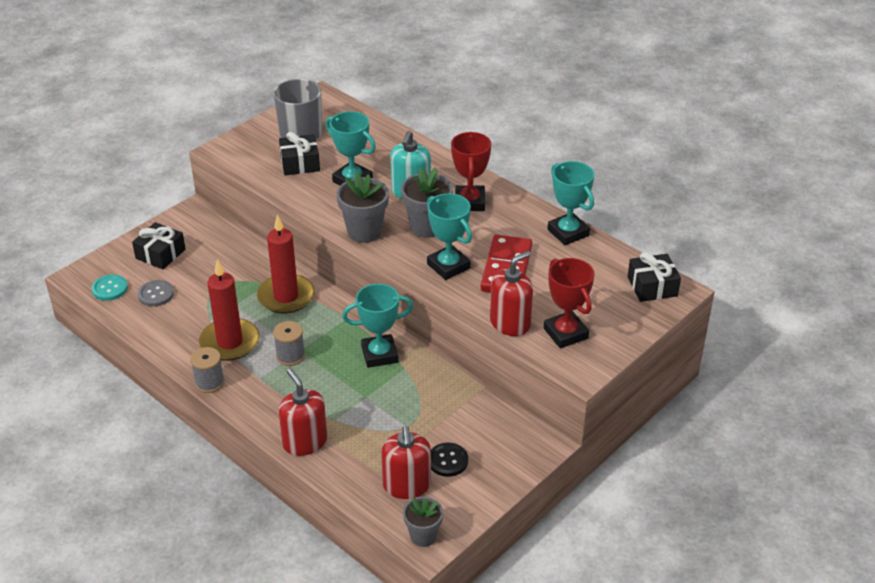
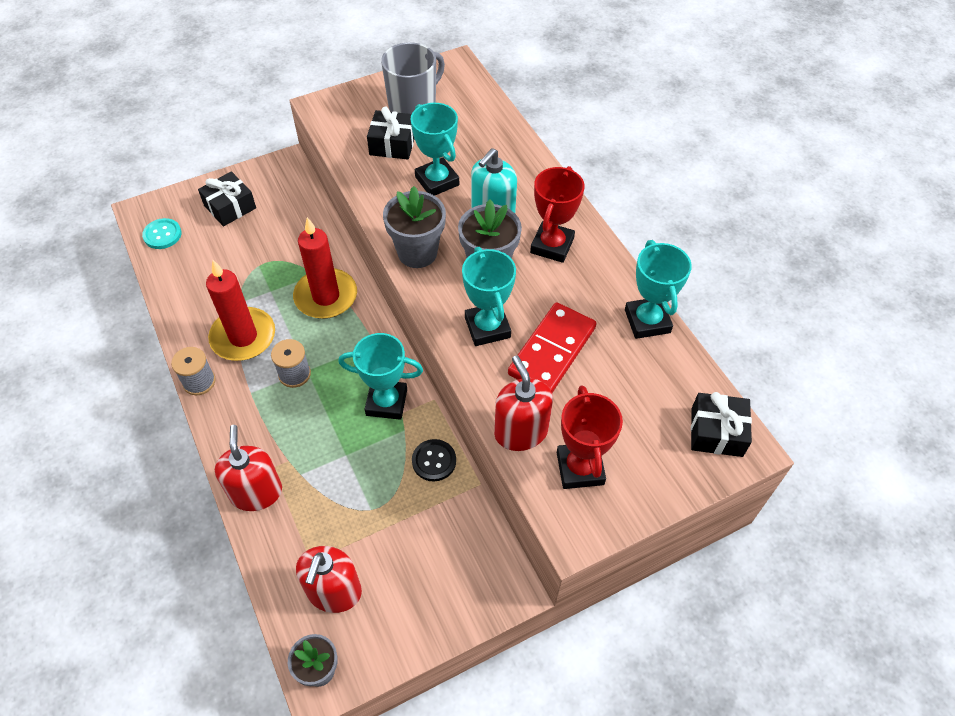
camera: 20 degrees right, 15 degrees up
grey button [137,280,174,307] -> none
black button [431,443,468,477] -> black button moved to [412,439,456,481]
red soap dispenser [490,251,533,336] -> red soap dispenser turned 90 degrees counterclockwise [494,355,553,451]

